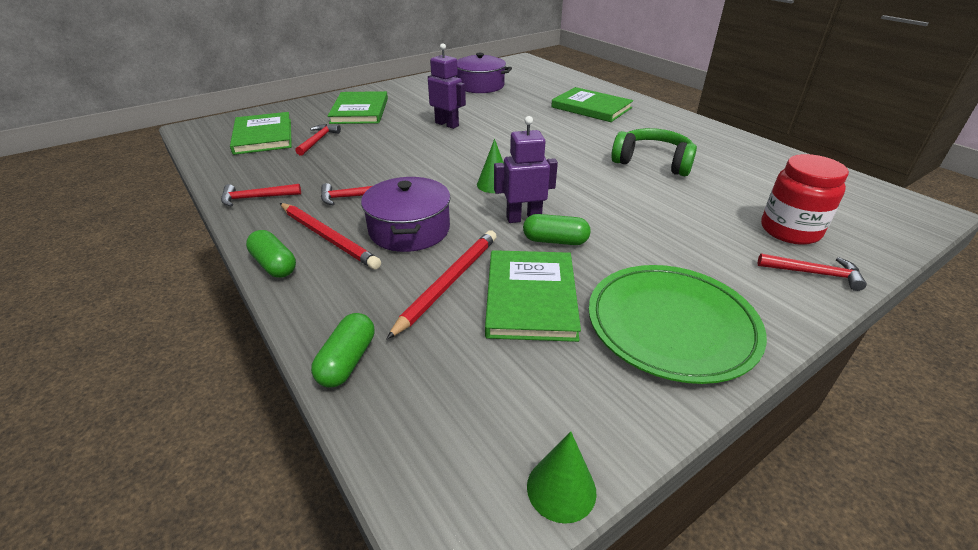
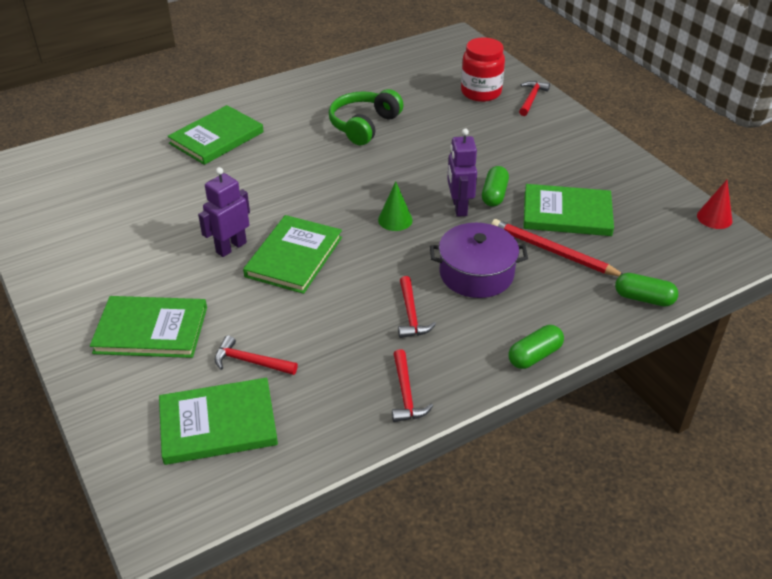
camera: 85 degrees left, 5 degrees up
red pencil [280,203,381,269] -> none
purple pot [456,53,512,93] -> none
green cone [527,431,597,524] -> red cone [697,180,733,229]
green plate [589,265,767,384] -> none
none -> green book [243,215,342,294]

